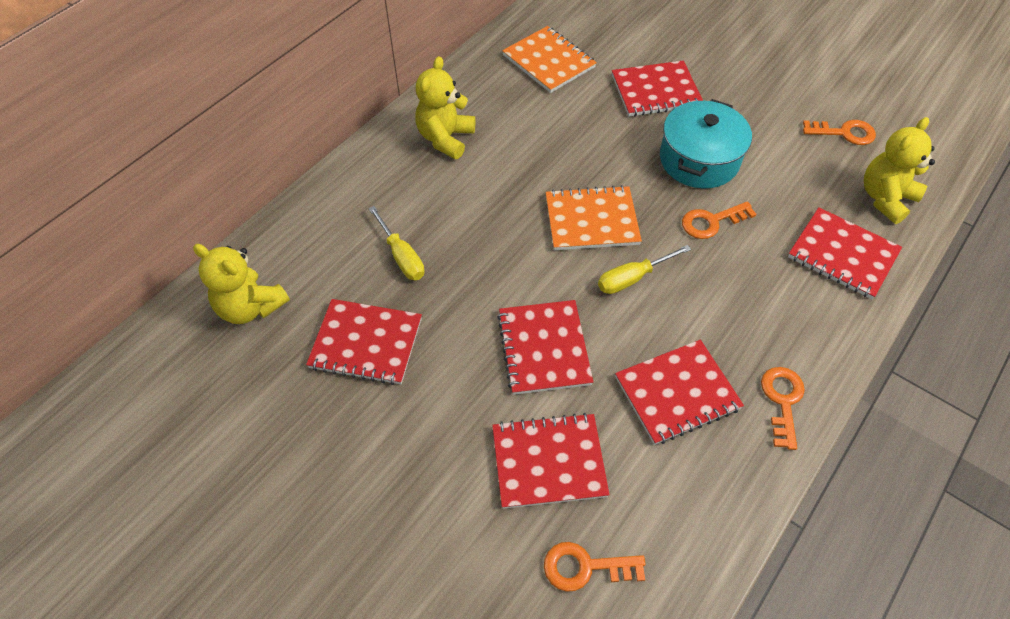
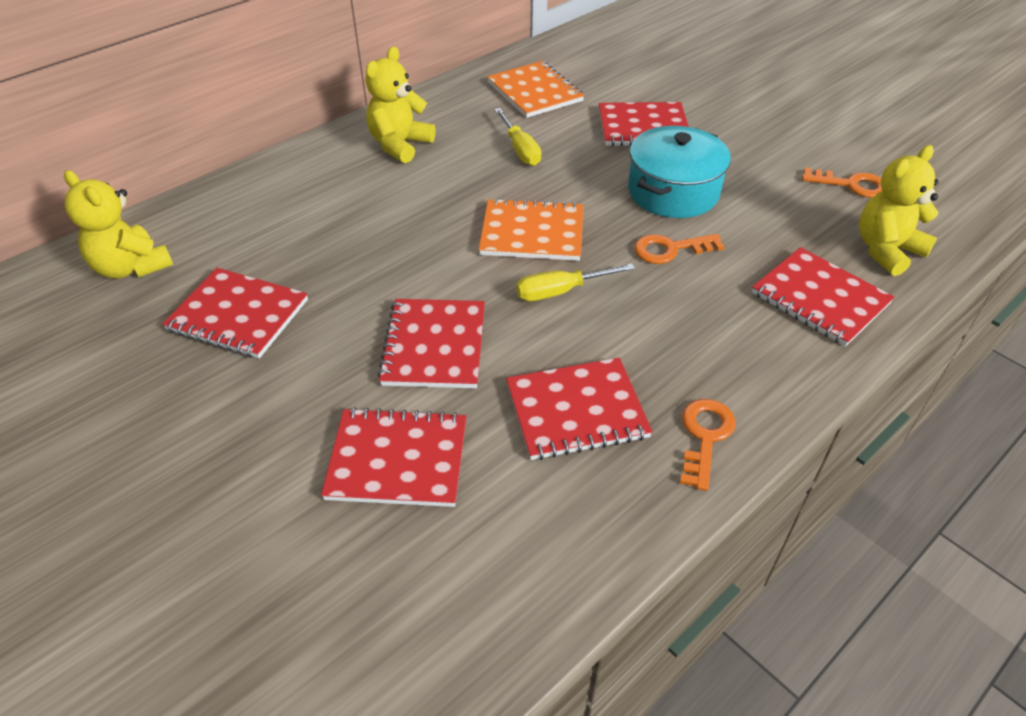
camera: 10 degrees right, 10 degrees down
yellow screwdriver [368,206,425,280] -> yellow screwdriver moved to [494,108,542,166]
orange key [544,542,646,592] -> none

